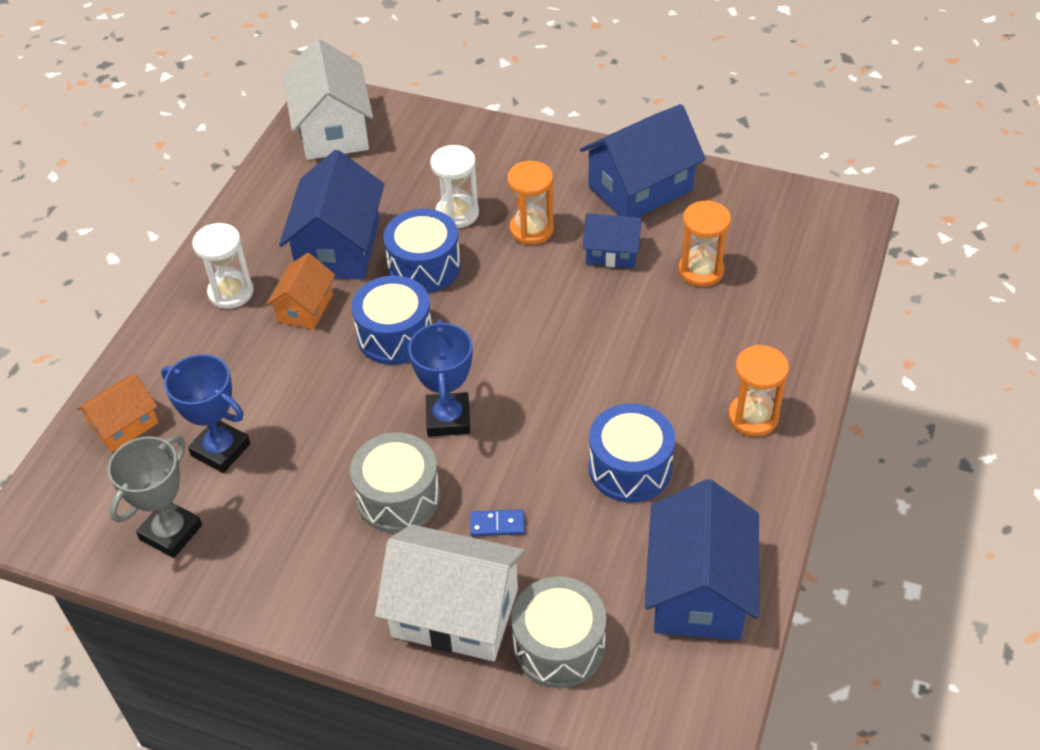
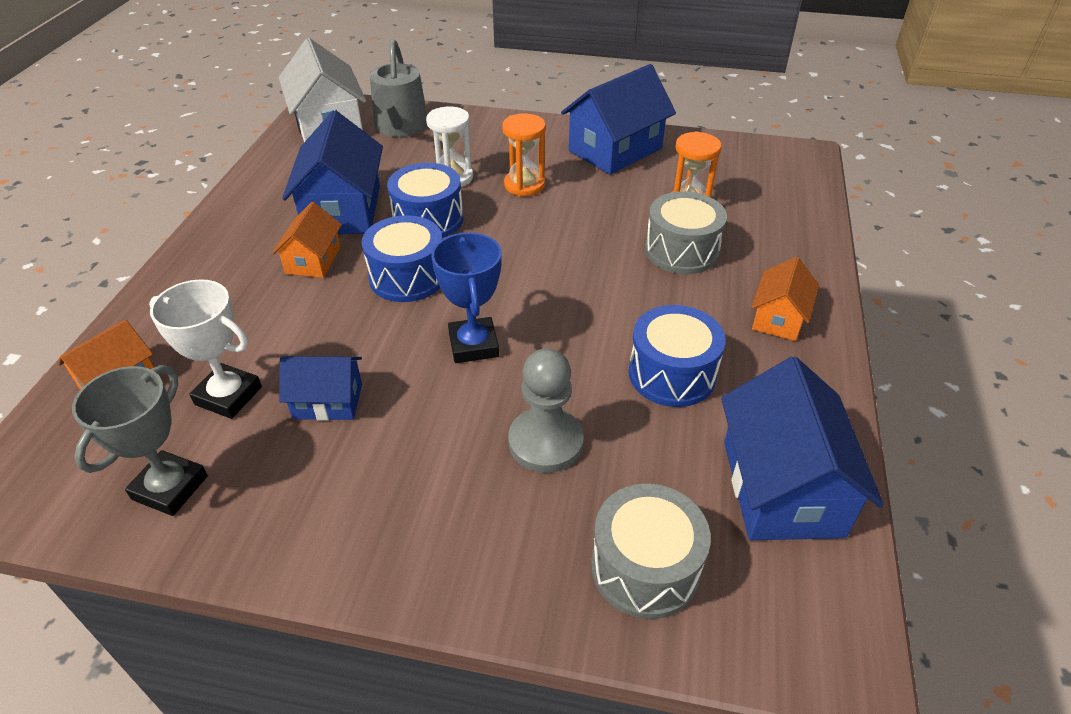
camera: 10 degrees left, 5 degrees down
blue trophy [161,354,251,473] -> white trophy [149,279,262,419]
white hourglass [192,223,254,309] -> none
grey drum [350,432,441,533] -> grey drum moved to [645,191,727,274]
white house [375,524,525,661] -> none
blue domino [470,509,525,536] -> grey pawn [508,348,584,473]
blue house [582,213,643,268] -> blue house moved to [279,356,362,421]
orange hourglass [728,345,789,437] -> orange house [751,257,819,341]
none -> grey watering can [370,39,427,137]

